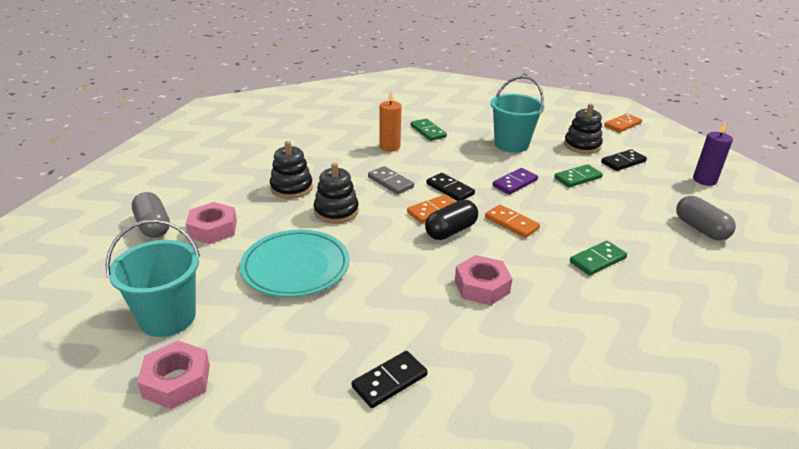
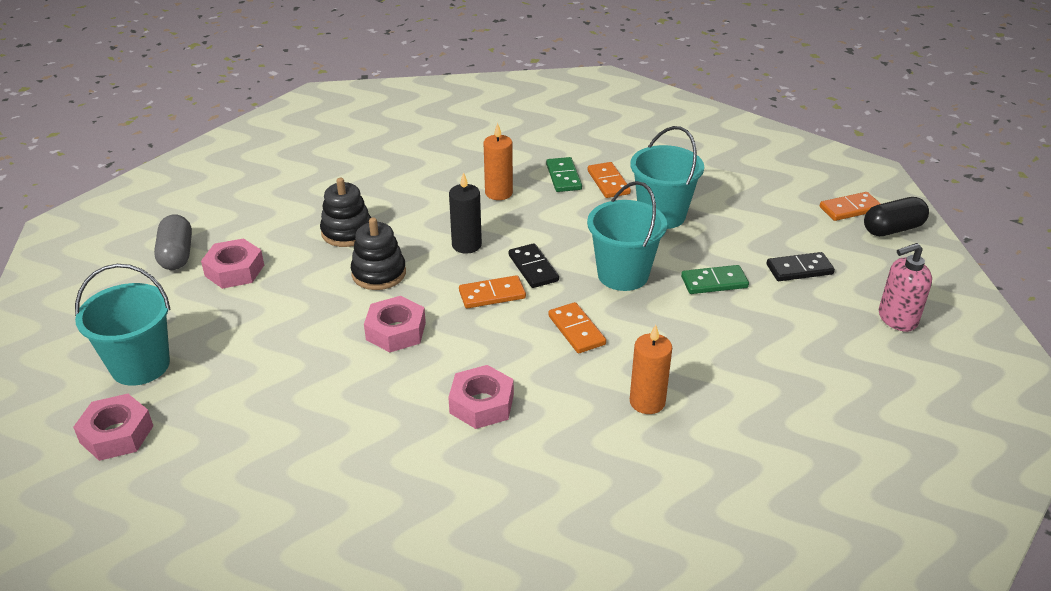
camera: 20 degrees right, 5 degrees up
turquoise plate [240,230,349,297] -> none
black domino [352,351,428,408] -> none
grey domino [368,166,414,194] -> black candle [449,172,482,254]
black capsule [425,200,478,240] -> black capsule moved to [864,197,929,236]
purple domino [492,168,538,195] -> turquoise bucket [587,181,667,291]
black stacking toy [564,104,602,154] -> none
green domino [570,241,627,276] -> orange candle [630,325,672,414]
grey capsule [676,196,736,240] -> none
purple candle [693,121,733,186] -> pink soap dispenser [879,243,932,332]
none -> pink nut [364,296,426,352]
none -> orange domino [588,162,631,198]

